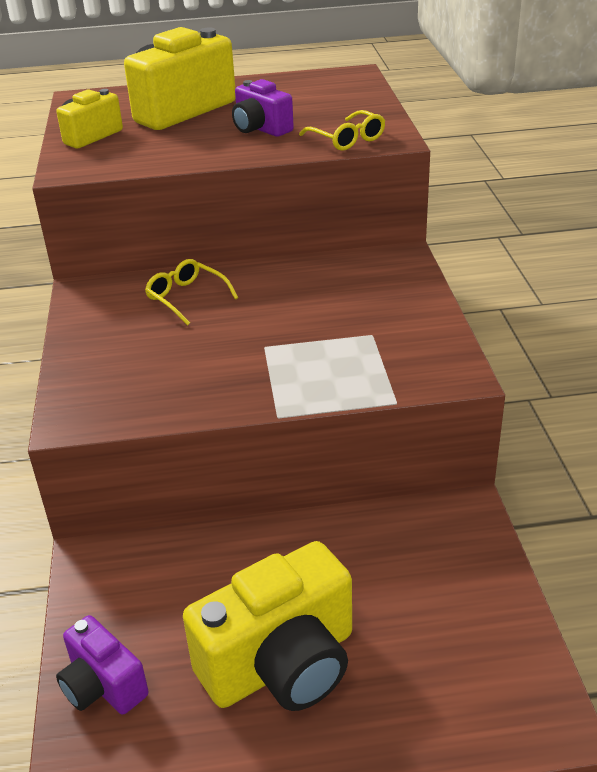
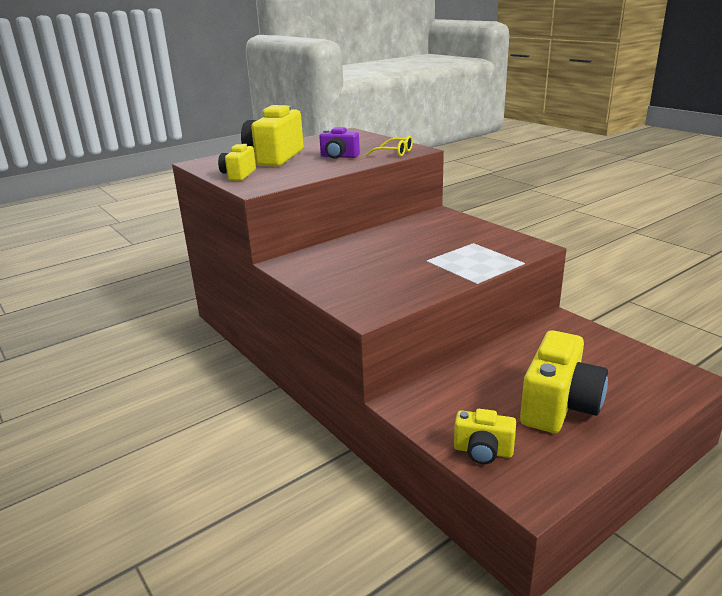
camera: 30 degrees left, 10 degrees down
purple camera [56,615,149,714] -> yellow camera [454,409,516,464]
yellow glasses [145,259,238,325] -> none

